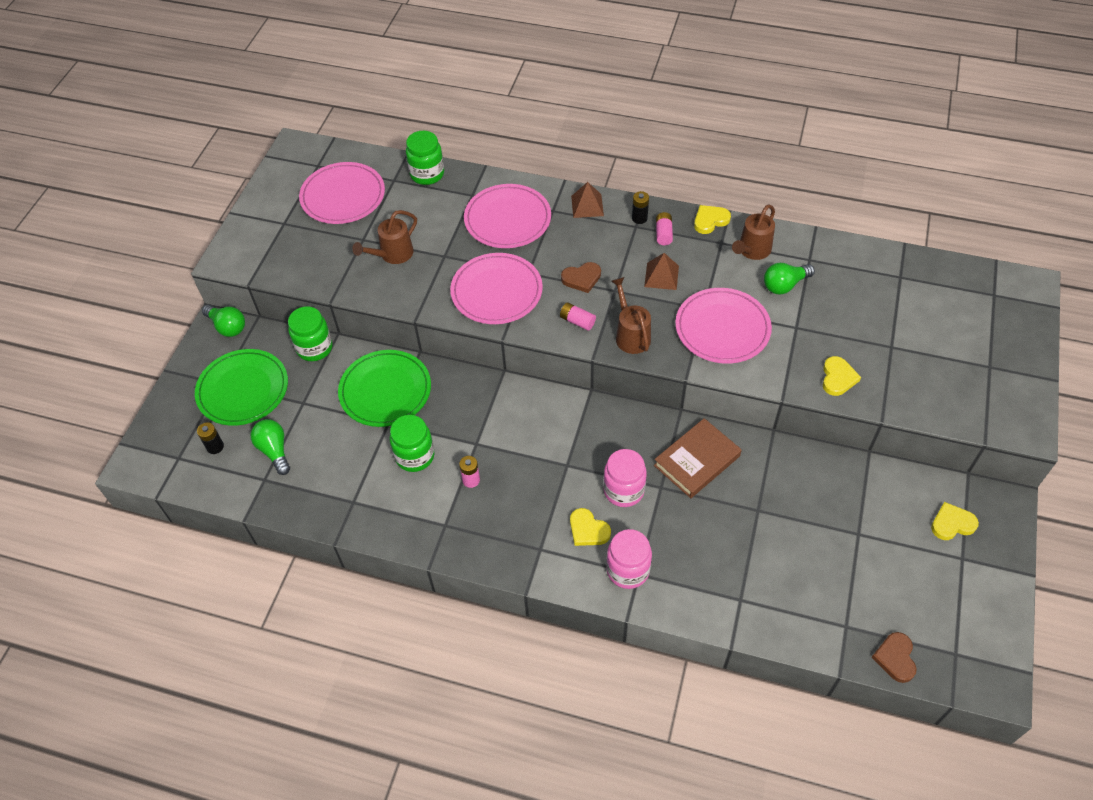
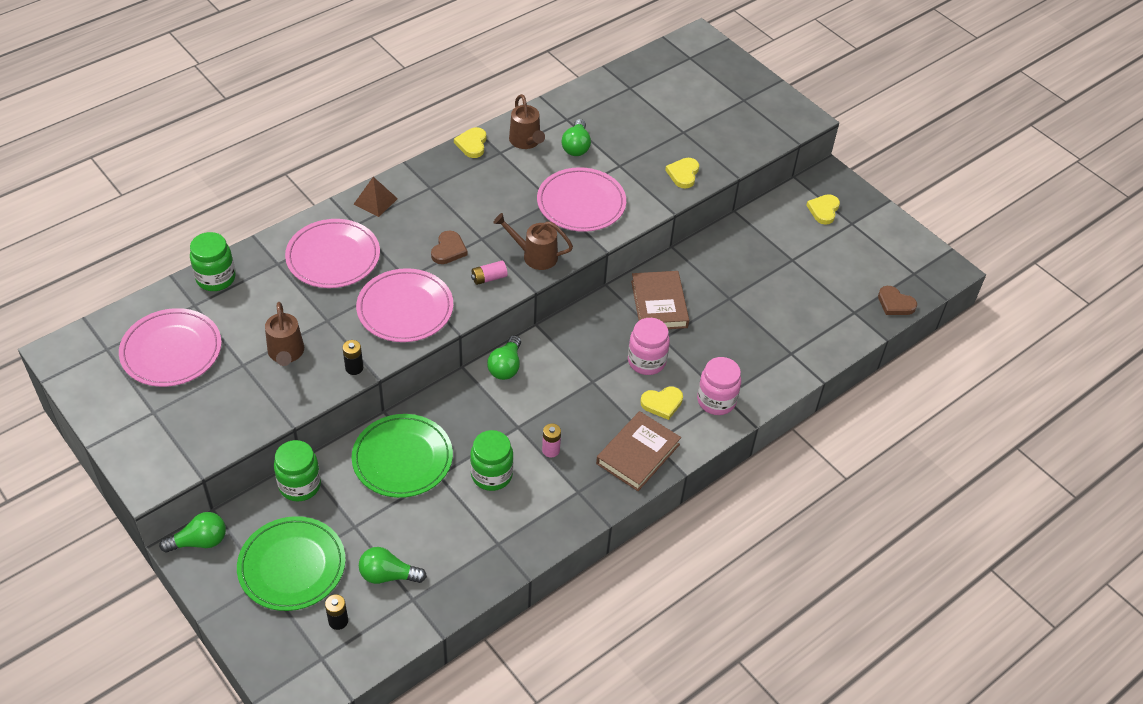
camera: 60 degrees left, 5 degrees down
black battery [632,191,649,224] -> black battery moved to [342,340,363,375]
brown pyramid [644,253,679,290] -> none
pink battery [656,212,673,245] -> none
yellow heart [823,356,861,396] -> yellow heart turned 120 degrees counterclockwise [665,158,699,189]
none -> green light bulb [487,335,521,380]
none -> brown book [596,411,681,491]

